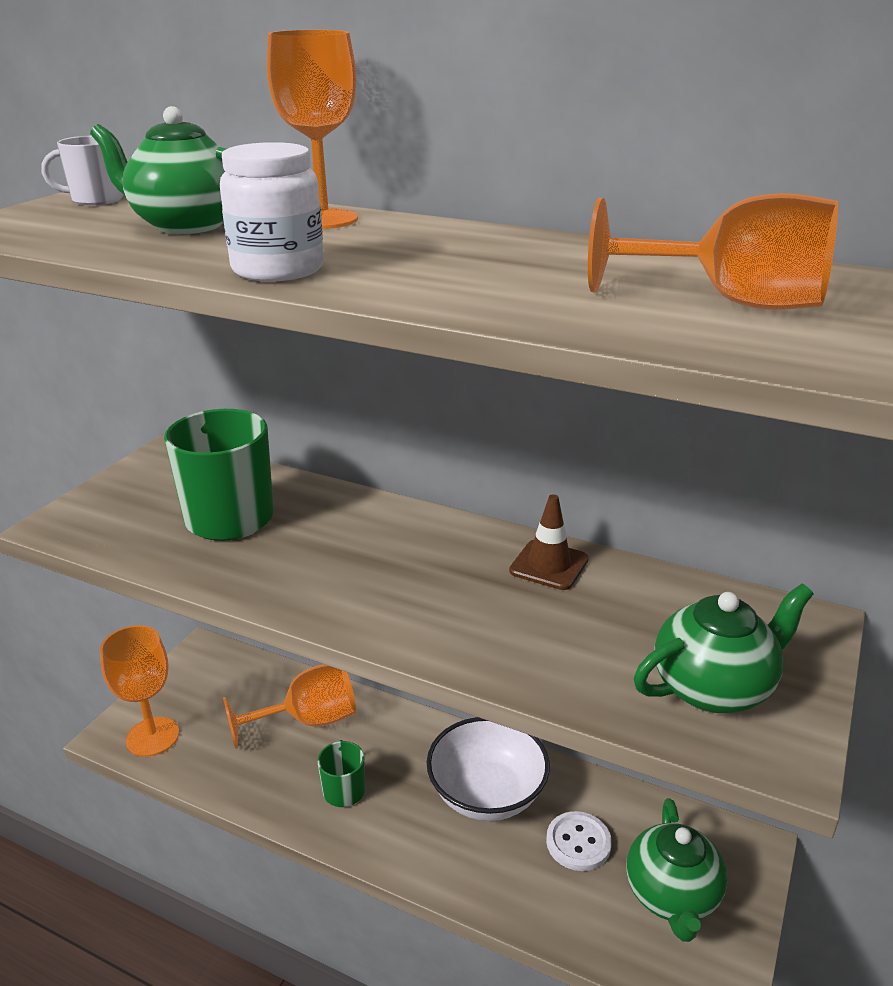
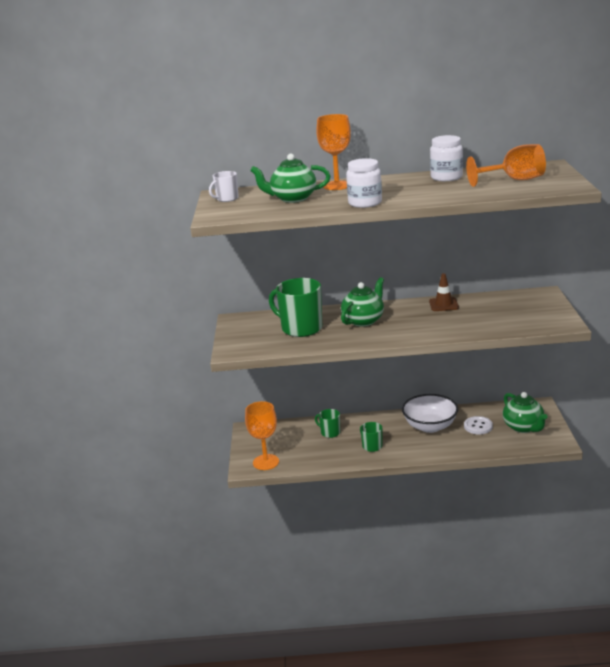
camera: 25 degrees left, 5 degrees down
orange goblet [223,664,356,749] -> green mug [315,409,340,438]
green teapot [634,584,813,713] -> green teapot moved to [341,277,384,327]
none -> white jar [430,135,463,181]

